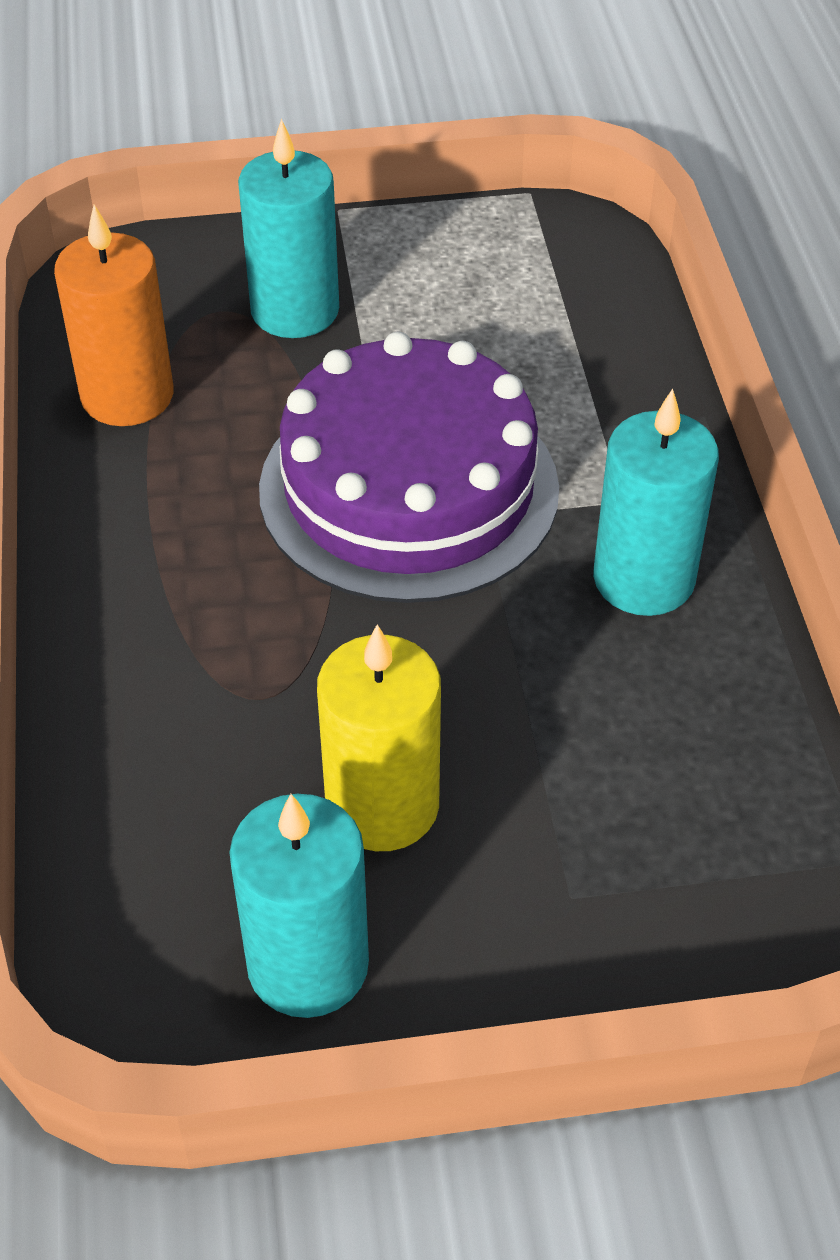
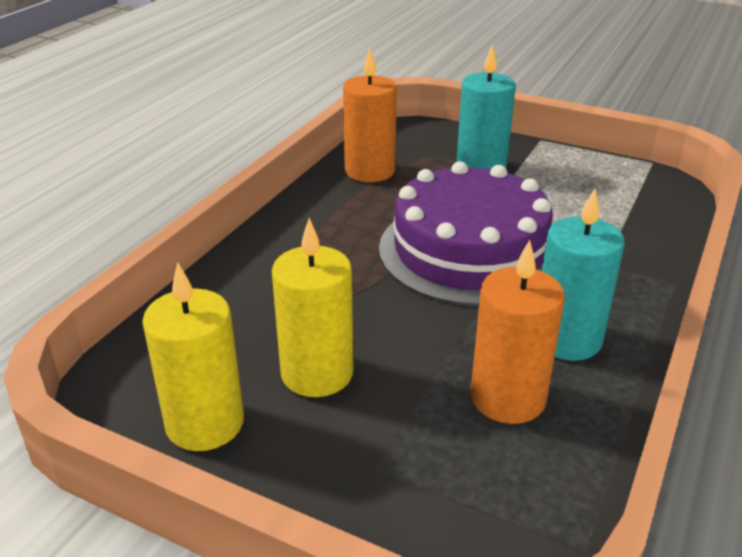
camera: 35 degrees right, 15 degrees down
turquoise candle [229,794,369,1018] -> yellow candle [142,263,244,451]
none -> orange candle [470,240,565,424]

